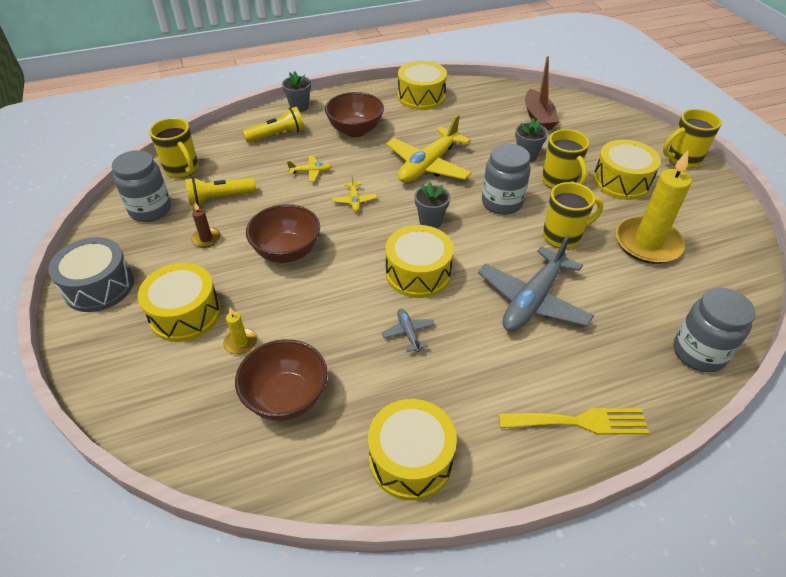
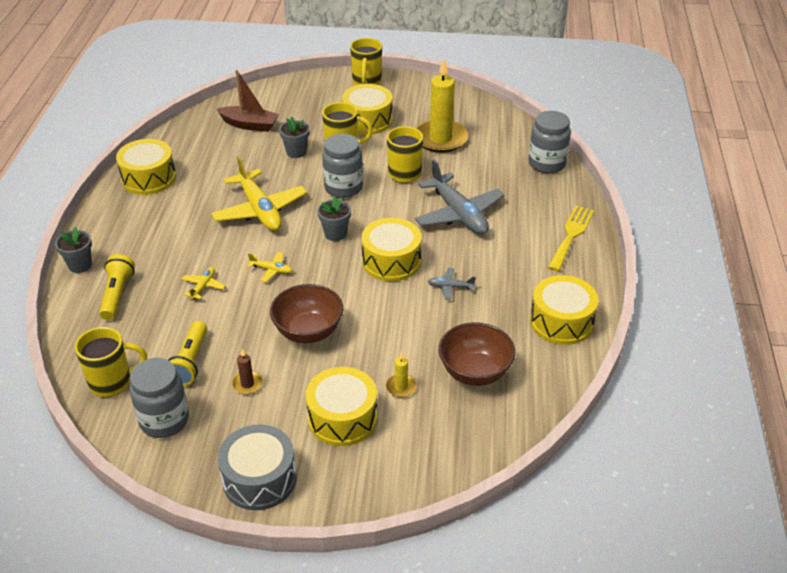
camera: 65 degrees left, 5 degrees down
brown bowl [325,92,384,137] -> none

